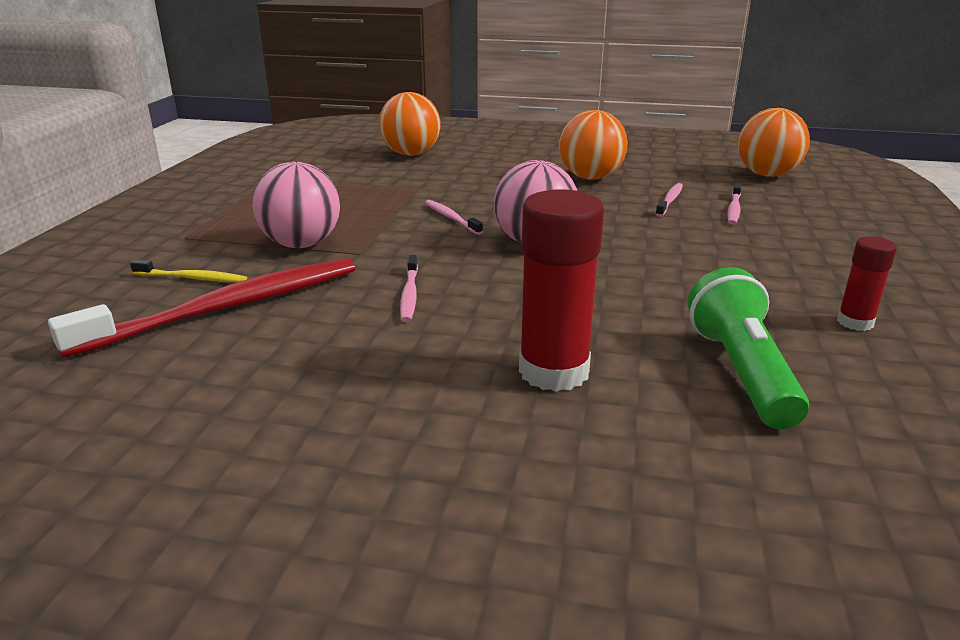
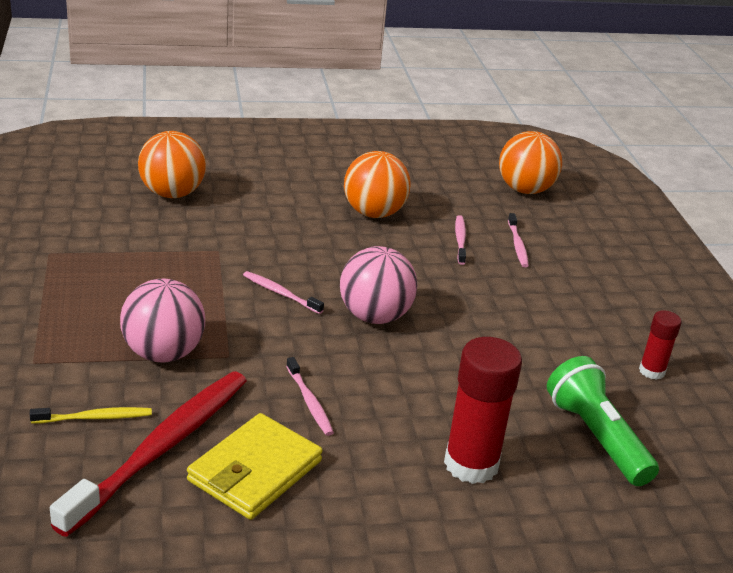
camera: 25 degrees left, 5 degrees up
none -> yellow wallet [187,413,323,520]

